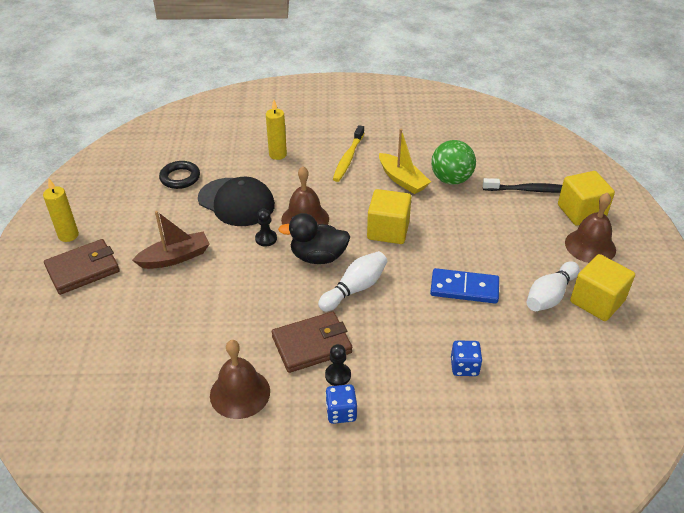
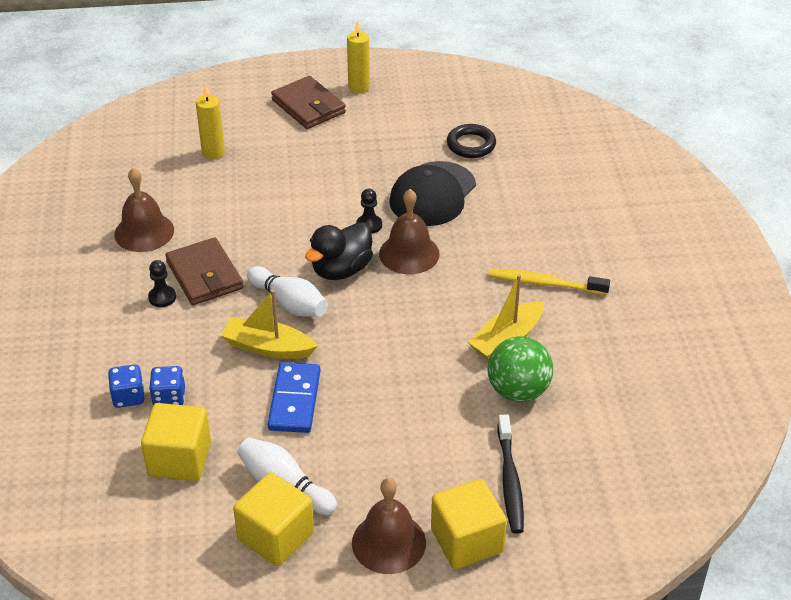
camera: 85 degrees right, 0 degrees up
brown boat [132,211,210,269] -> none
yellow candle [266,100,287,160] -> yellow candle moved to [196,84,225,159]
black duck [278,213,350,264] -> black duck turned 135 degrees counterclockwise [305,222,373,280]
blue dice [325,384,357,424] -> blue dice moved to [108,364,144,408]
yellow cube [367,189,412,244] -> yellow cube moved to [141,403,211,481]
none -> yellow boat [221,289,317,359]

